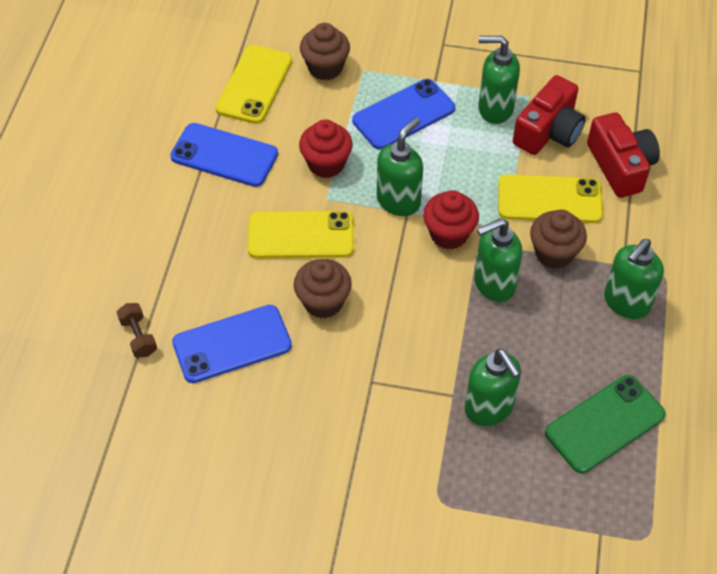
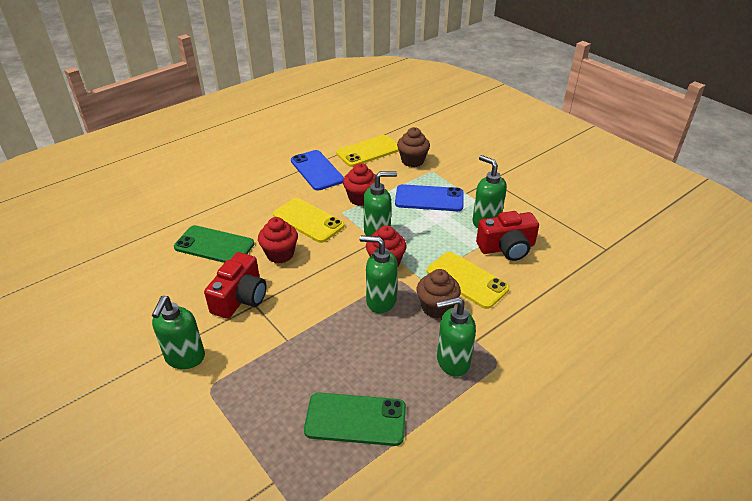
camera: 40 degrees right, 15 degrees down
brown dumbbell [117,303,157,358] -> none
blue phone [172,305,292,383] -> green phone [174,225,254,263]
brown cupcake [294,259,352,318] -> red cupcake [258,217,298,263]
green soap dispenser [465,349,521,426] -> green soap dispenser moved to [152,296,205,369]
red camera [587,112,660,198] -> red camera moved to [204,252,267,319]

